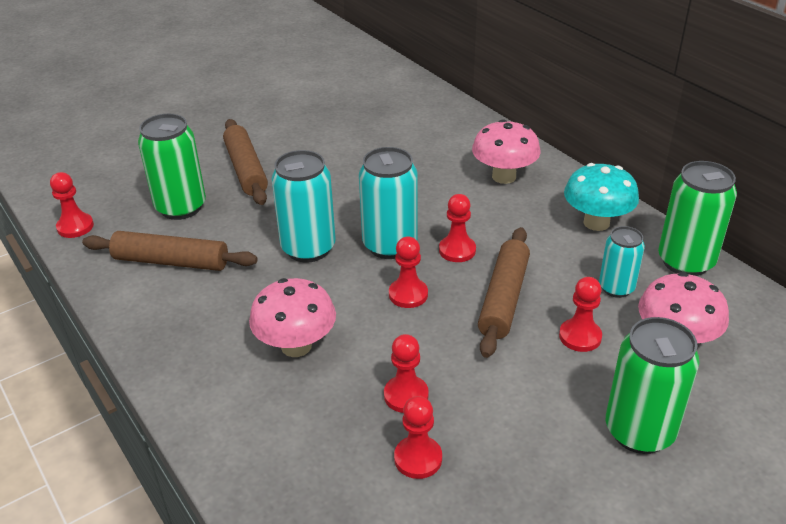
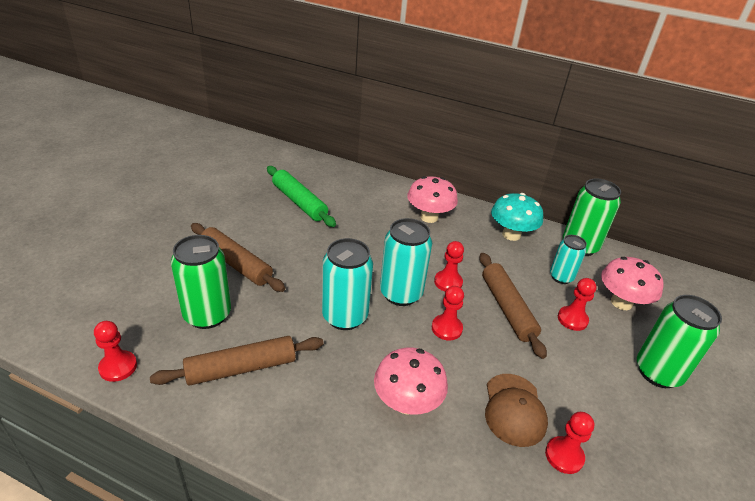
camera: 35 degrees left, 0 degrees up
red pawn [384,334,429,413] -> brown cap [485,374,548,447]
none -> green rolling pin [267,166,336,227]

